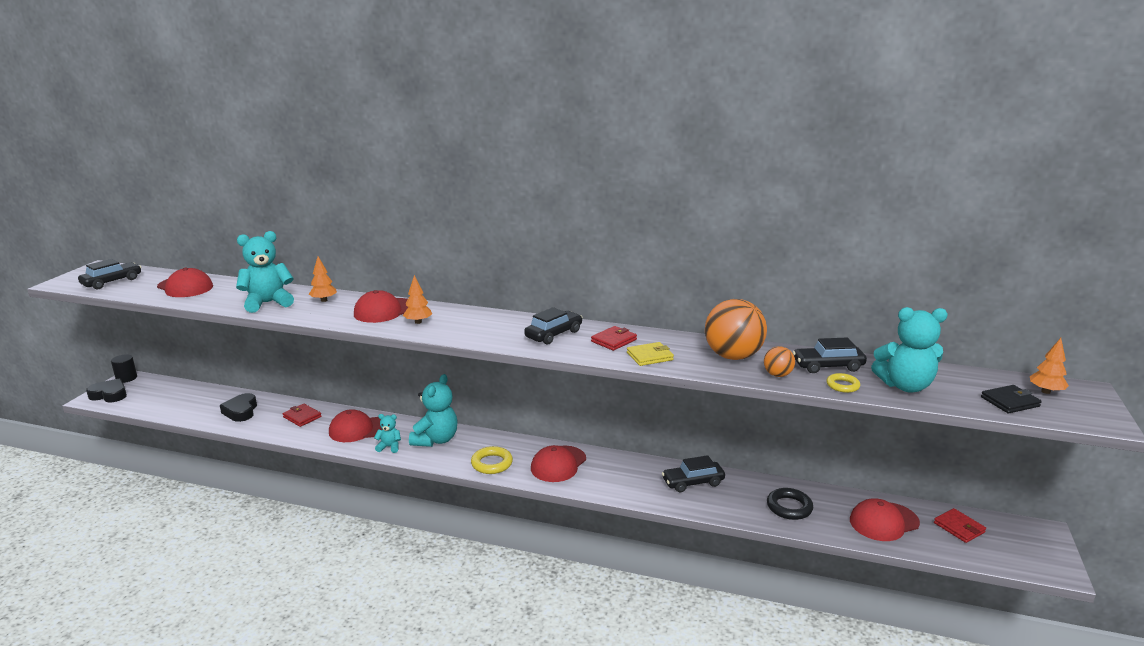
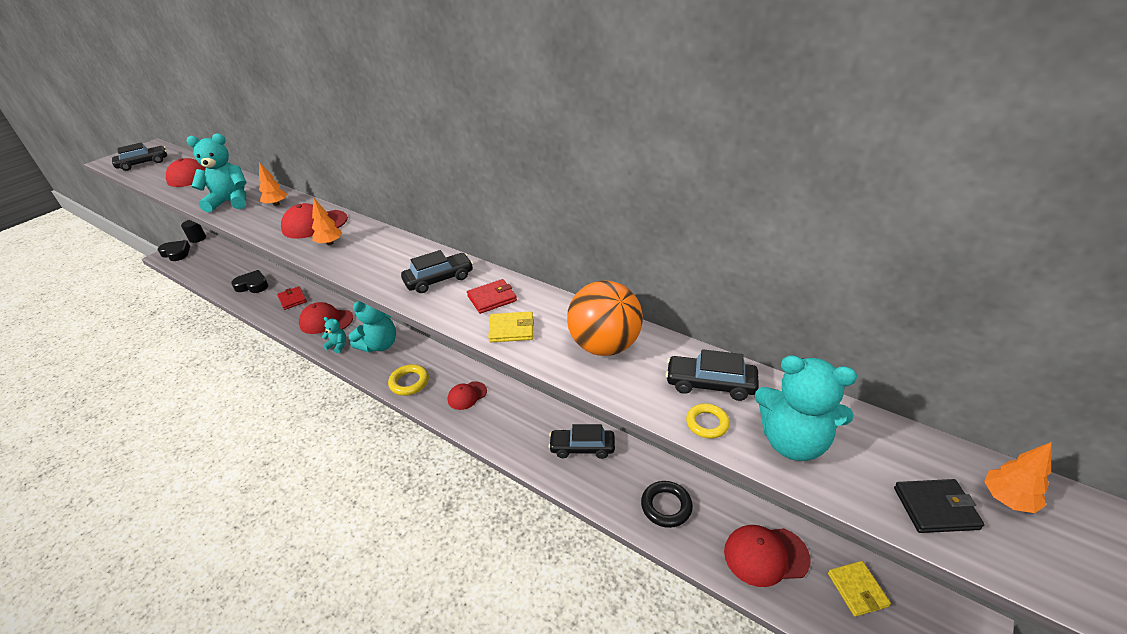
camera: 20 degrees right, 15 degrees up
black heart [220,393,257,422] -> black heart turned 90 degrees clockwise [231,270,268,293]
red cap [531,445,586,482] -> red cap [448,381,487,410], size x0.65
orange ball [764,346,795,377] -> none
red wallet [934,508,986,543] -> yellow wallet [828,561,891,617]

